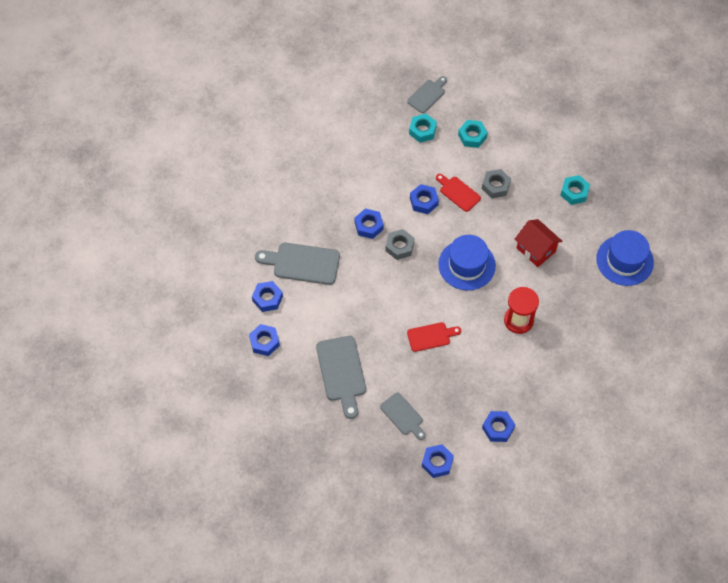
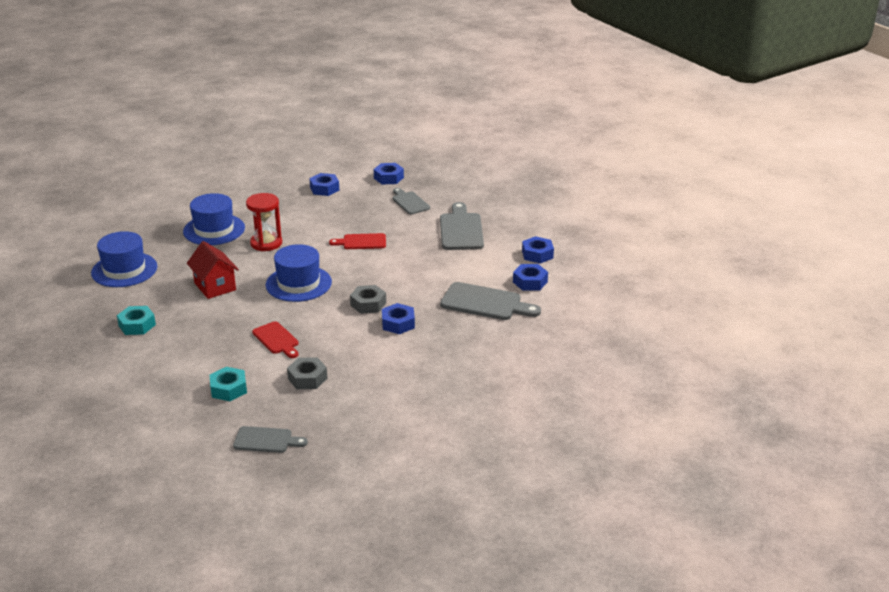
camera: 170 degrees left, 30 degrees down
grey cutting board [407,76,447,113] -> grey cutting board turned 135 degrees counterclockwise [233,426,308,453]
turquoise nut [409,114,437,143] -> none
blue nut [410,184,439,214] -> none
grey nut [482,169,511,198] -> grey nut moved to [287,357,327,389]
none -> blue hat [183,193,245,245]

